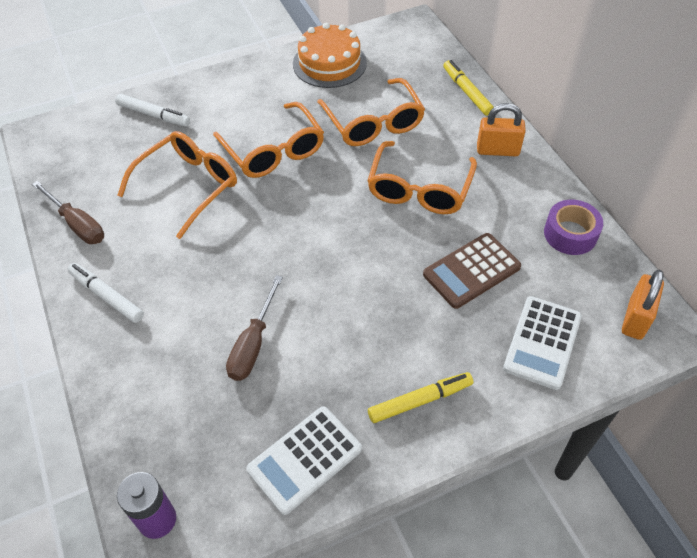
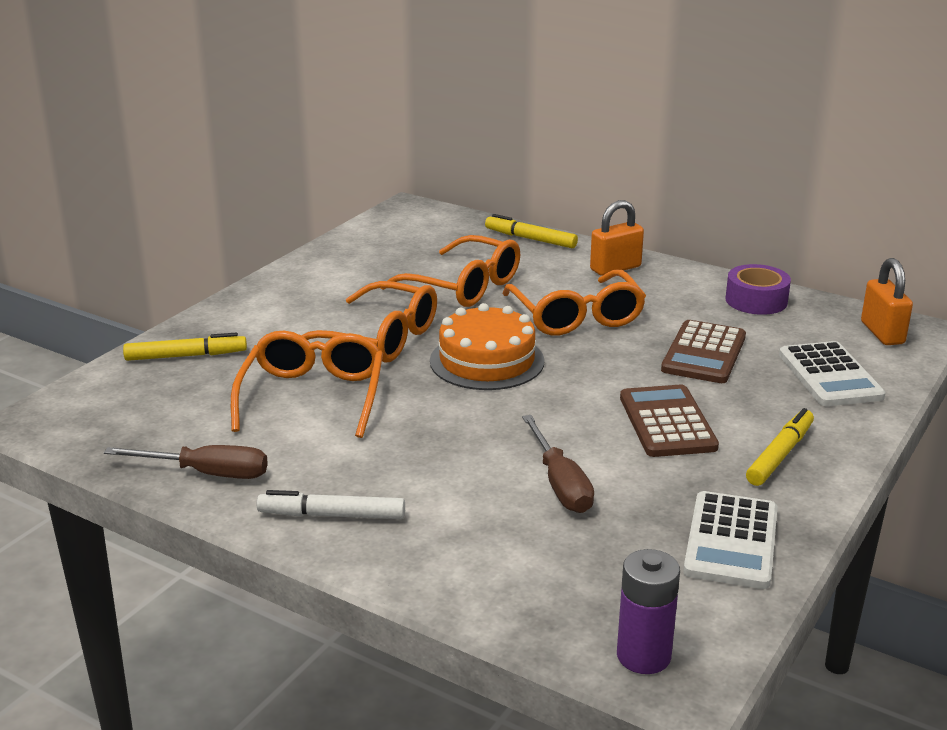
camera: 35 degrees left, 25 degrees down
white marker [115,94,190,126] -> yellow marker [123,333,247,361]
orange cake [293,23,367,88] -> orange cake moved to [430,303,545,390]
none -> brown calculator [620,385,719,457]

